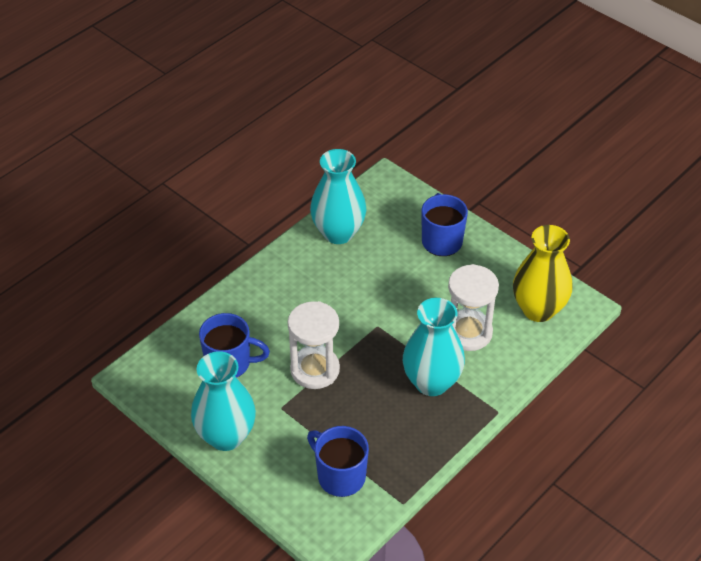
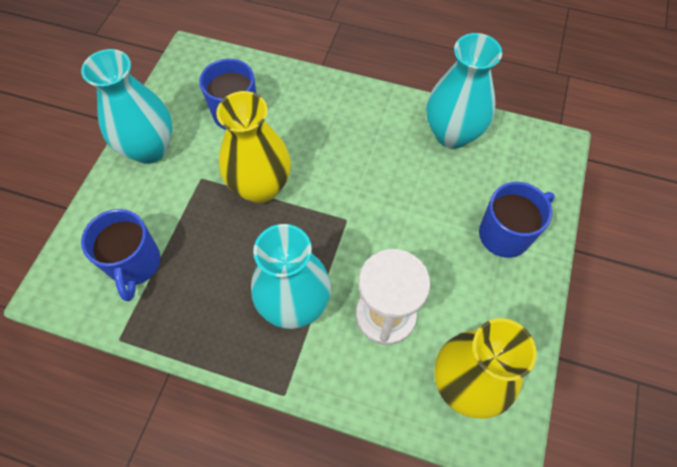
camera: 65 degrees right, 15 degrees up
white hourglass [288,301,340,389] -> yellow vase [216,91,291,203]
blue mug [307,426,369,497] -> blue mug turned 150 degrees clockwise [81,209,161,301]

